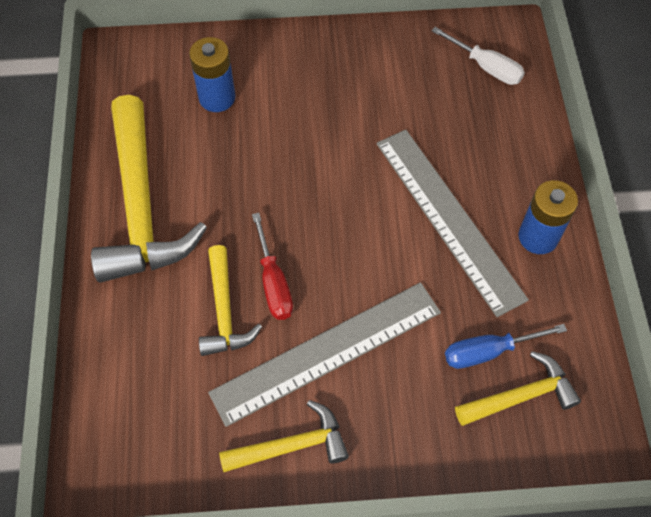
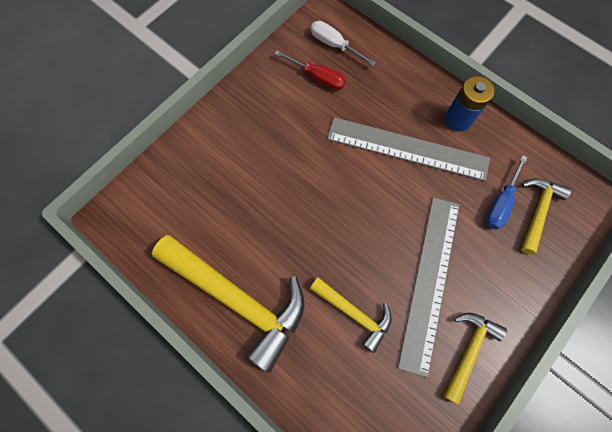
camera: 45 degrees left, 10 degrees up
blue battery [189,37,235,112] -> none
red screwdriver [252,213,293,320] -> red screwdriver moved to [275,50,346,90]
white screwdriver [431,27,525,85] -> white screwdriver turned 135 degrees counterclockwise [311,21,376,66]

